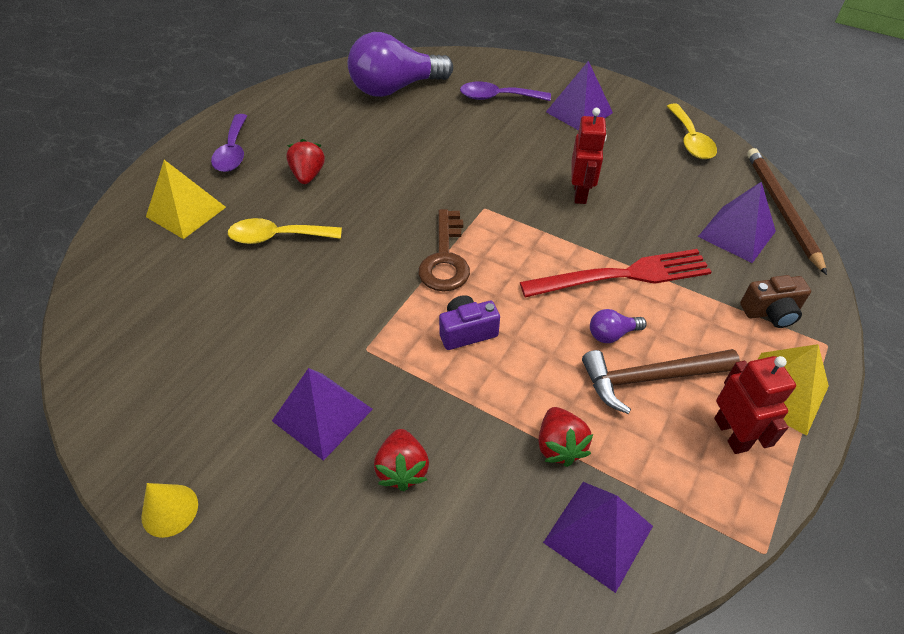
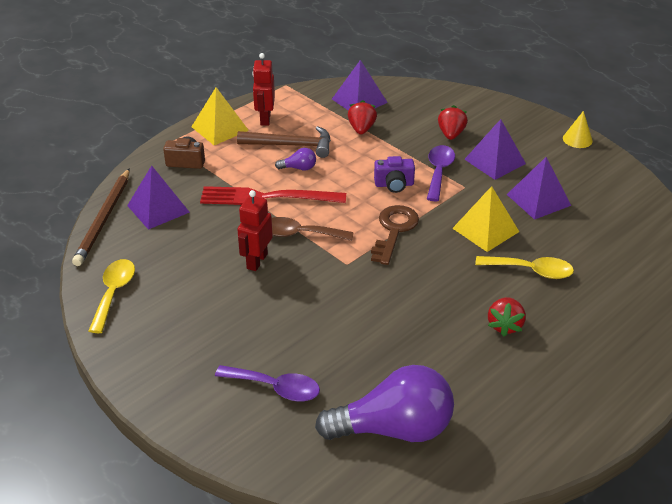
camera: 165 degrees left, 10 degrees down
yellow pyramid [146,160,226,239] -> yellow pyramid moved to [452,186,519,252]
purple spoon [211,114,247,172] -> purple spoon moved to [427,145,455,201]
purple pyramid [546,61,613,130] -> purple pyramid moved to [507,157,571,220]
none -> brown spoon [272,217,354,241]

